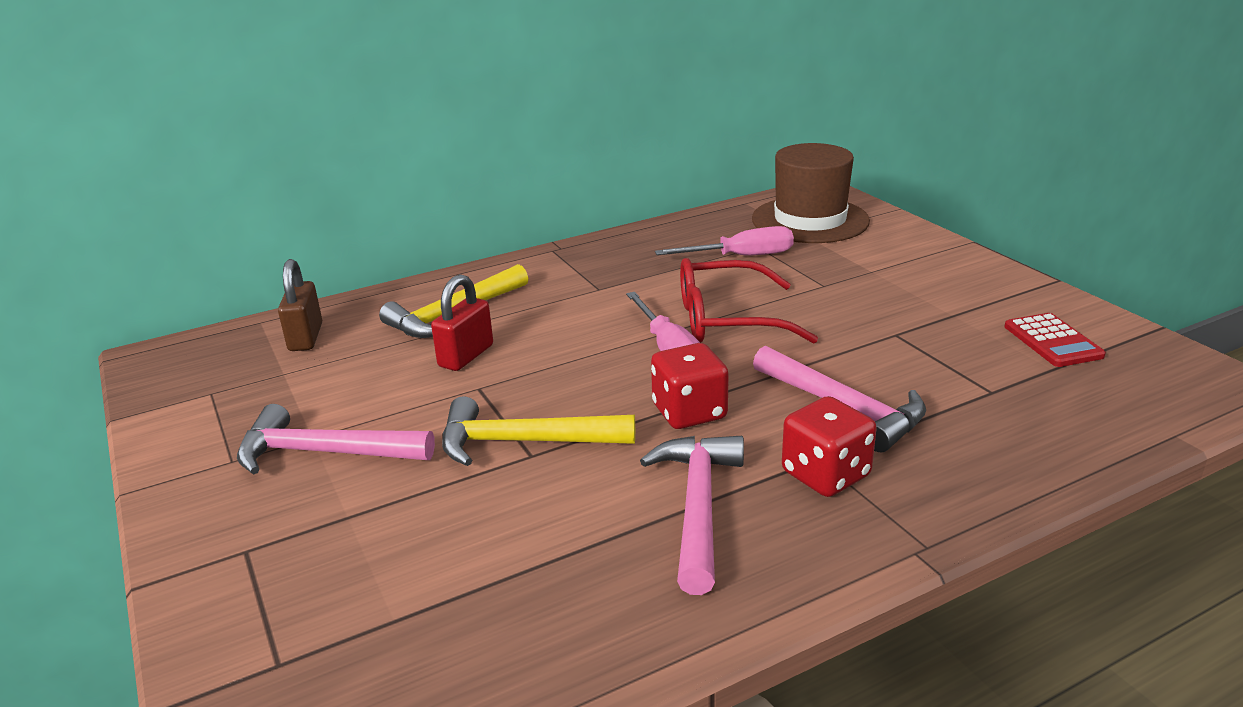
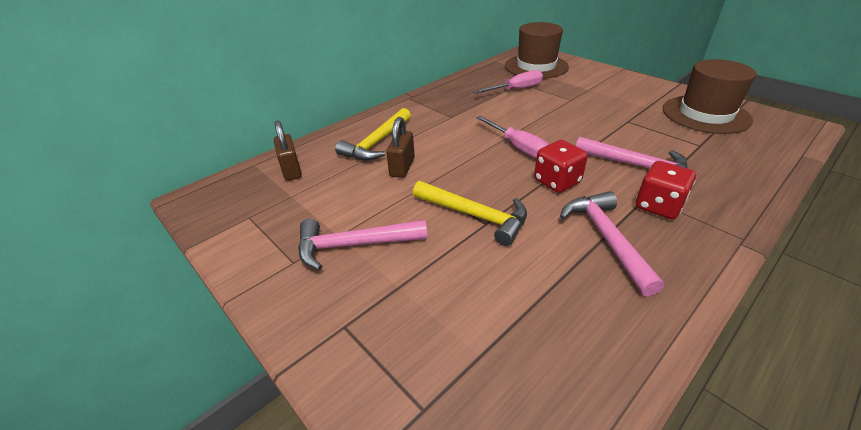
camera: 15 degrees left, 10 degrees up
red padlock [431,274,493,371] -> brown padlock [386,117,415,178]
yellow hammer [442,396,635,466] -> yellow hammer turned 135 degrees counterclockwise [413,181,527,246]
red glasses [680,258,818,343] -> none
red calculator [1004,313,1106,367] -> brown hat [663,59,757,134]

